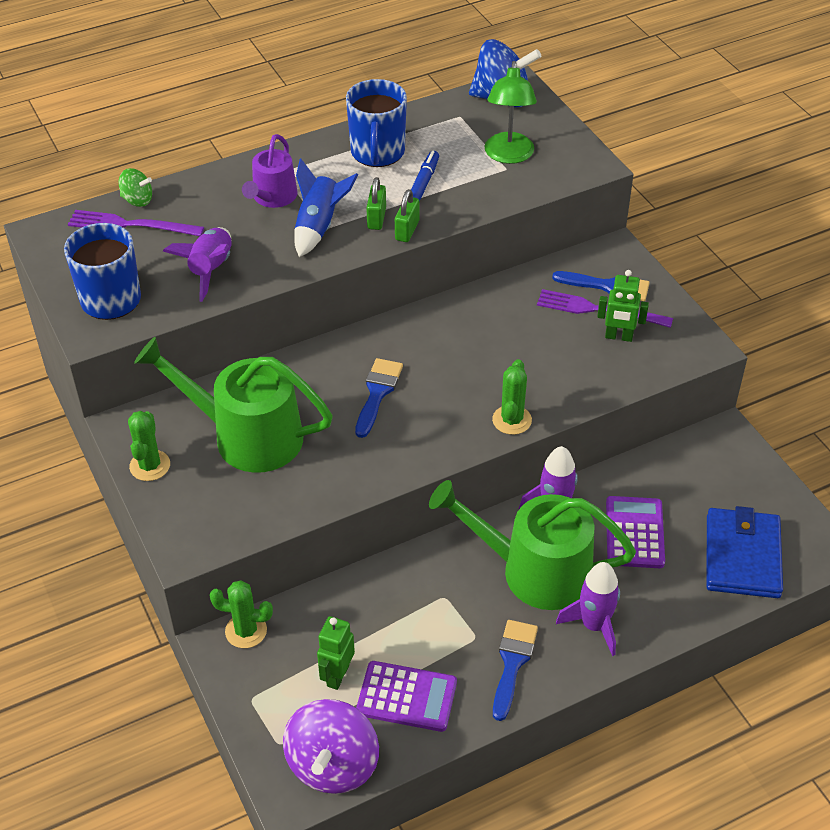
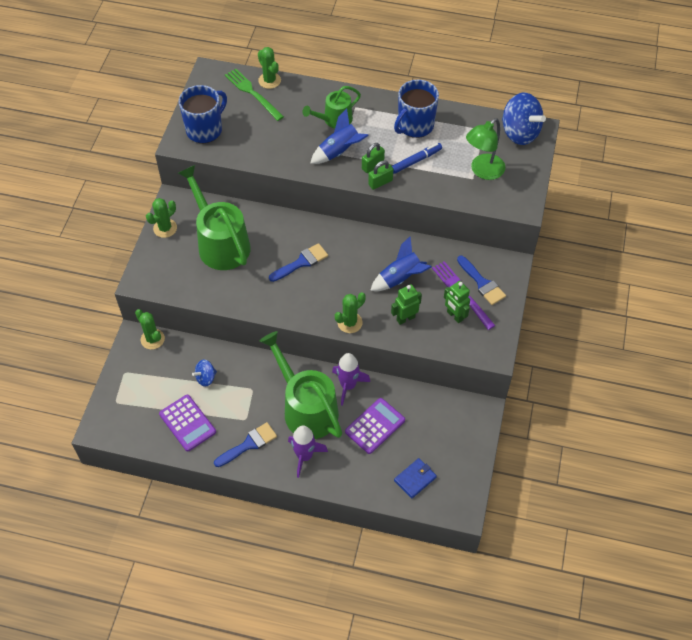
camera: 40 degrees right, 10 degrees up
purple fork [68,210,204,236] -> green fork [225,69,284,121]
green spinning top [119,168,152,207] -> green cactus [258,47,281,89]
purple rocket [163,227,232,302] -> none
purple watering can [242,134,297,208] -> green watering can [303,86,361,128]
purple spinning top [283,699,379,794] -> none
green robot [317,616,355,690] -> green robot moved to [391,284,422,325]
blue wallet [706,506,783,598] -> blue wallet [394,458,437,499], size x0.56
none -> blue spinning top [192,360,217,387]
none -> blue rocket [370,236,432,291]

